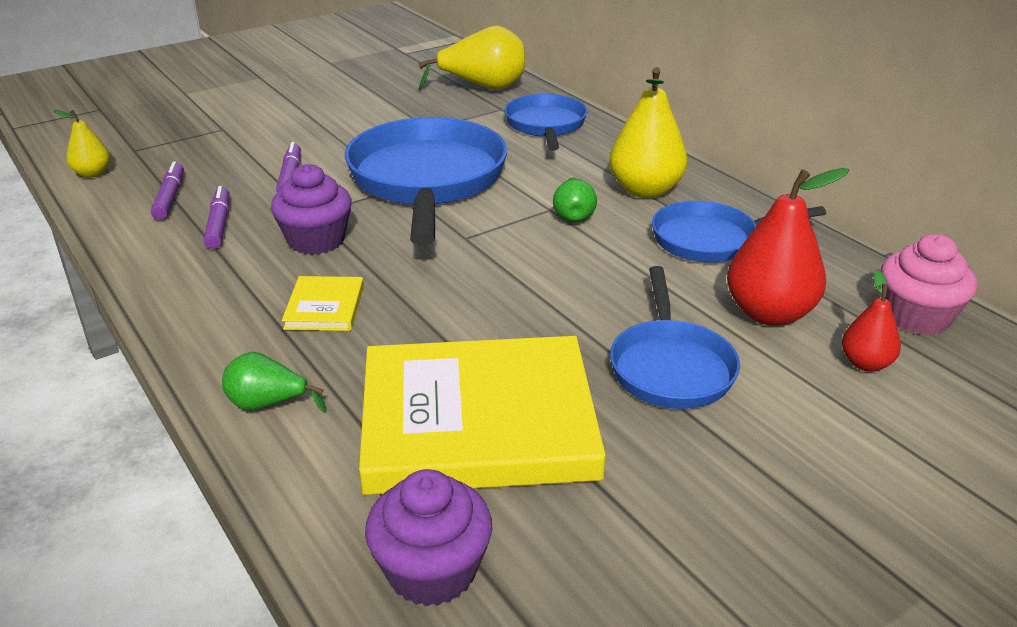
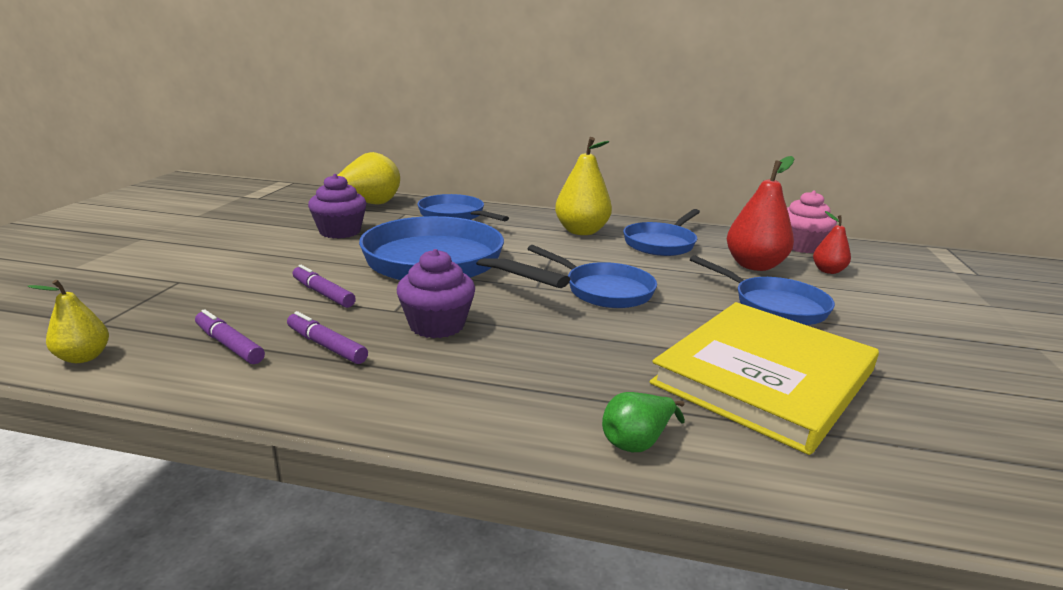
camera: 45 degrees left, 10 degrees down
yellow book [282,276,364,331] -> none
purple cupcake [365,469,492,607] -> purple cupcake moved to [308,174,366,239]
green pear [553,178,597,222] -> none
none -> blue pan [528,245,657,308]

